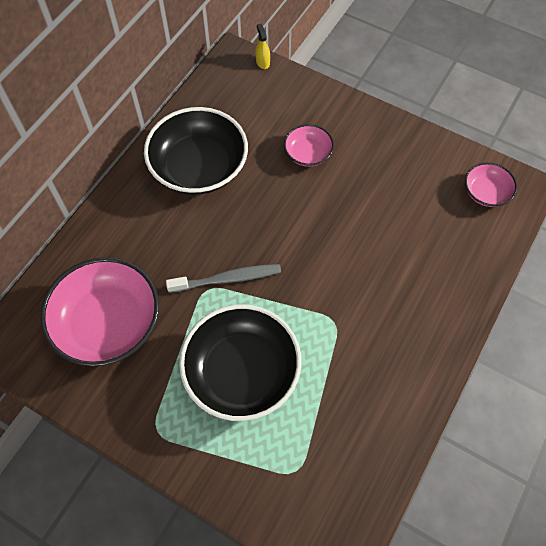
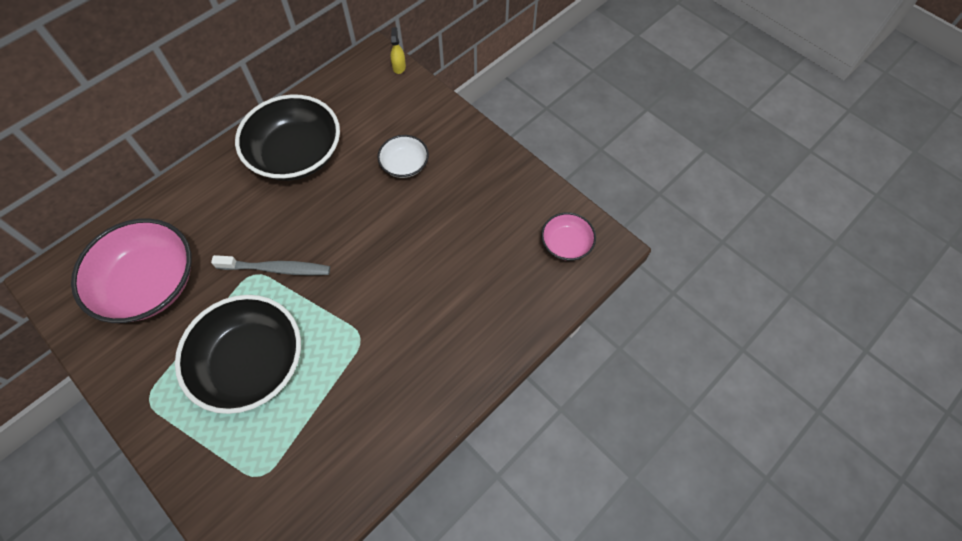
camera: 15 degrees right, 0 degrees up
pink bowl [284,124,334,167] -> white bowl [377,135,429,178]

